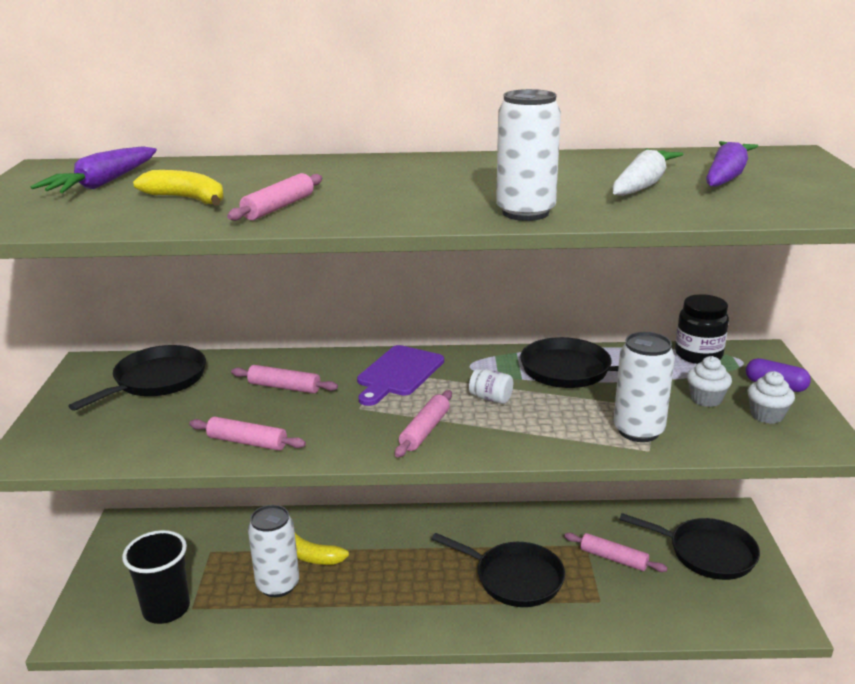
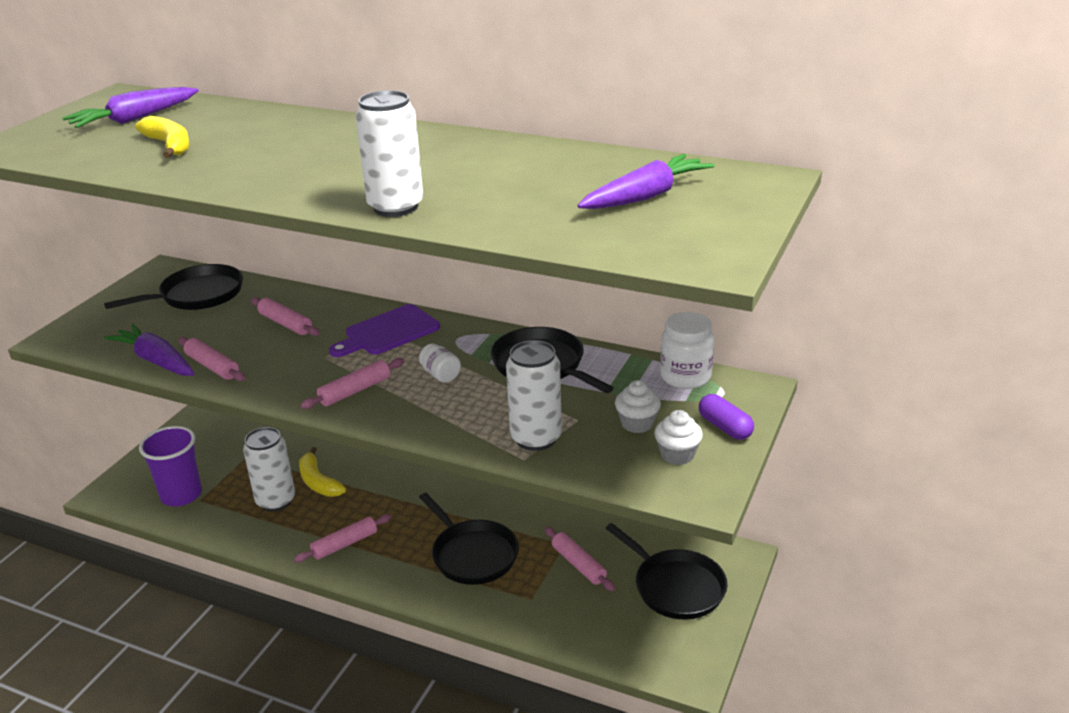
camera: 25 degrees right, 5 degrees up
black cup [122,530,190,624] -> purple cup [139,426,202,506]
pink rolling pin [227,173,322,221] -> pink rolling pin moved to [294,514,392,562]
white carrot [613,149,684,196] -> none
black jar [675,294,729,364] -> white jar [660,312,714,389]
none -> purple carrot [104,324,194,376]

